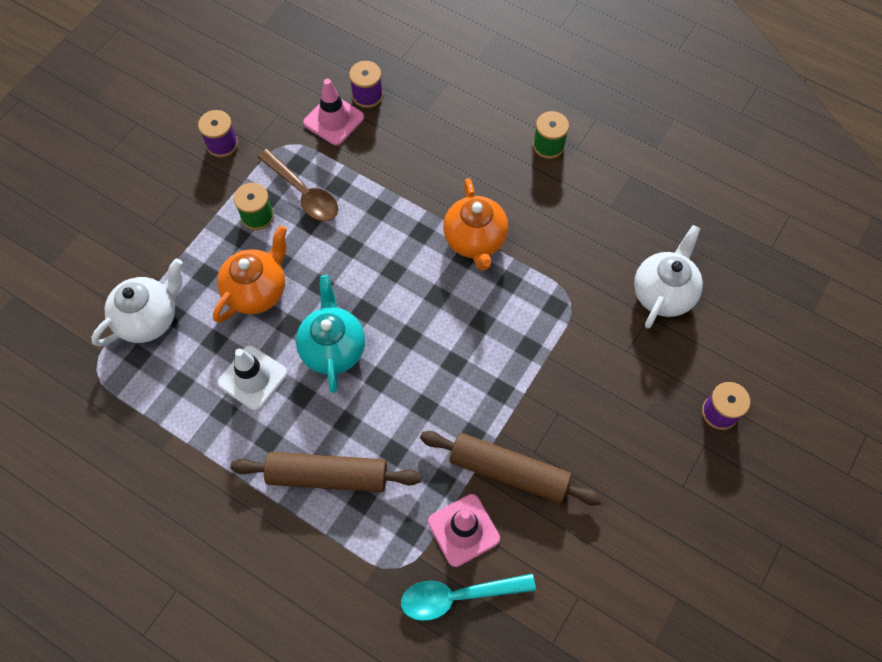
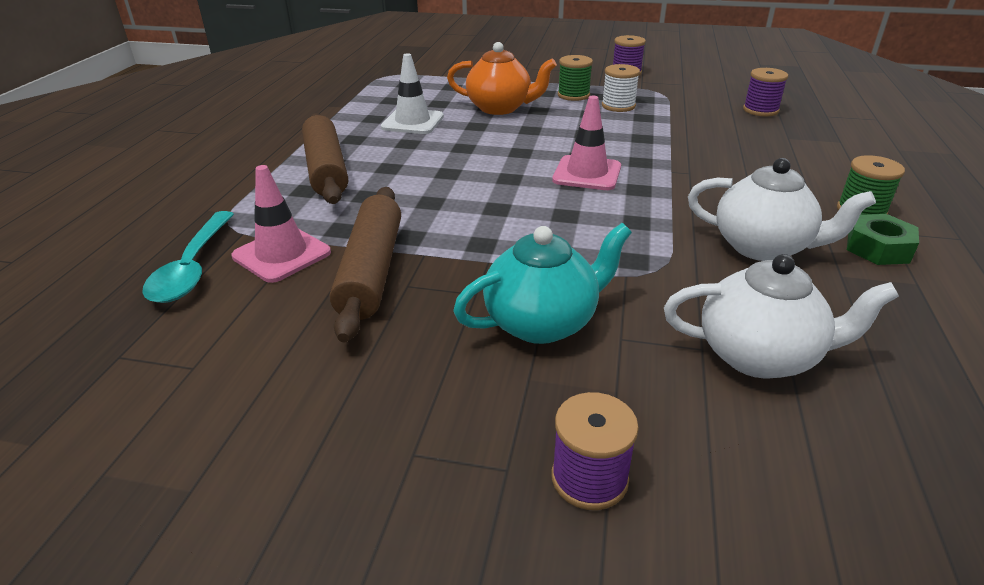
camera: 70 degrees right, 30 degrees down
white teapot [91,258,183,346] -> white teapot moved to [688,158,876,261]
brown spoon [257,149,338,221] -> white spool [602,64,640,112]
turquoise teapot [296,275,365,393] -> turquoise teapot moved to [453,223,632,344]
pink traffic cone [303,79,364,145] -> pink traffic cone moved to [552,96,621,190]
turquoise spoon [401,574,536,621] -> turquoise spoon turned 150 degrees counterclockwise [142,211,234,303]
orange teapot [443,178,509,271] -> none
none -> green nut [847,214,919,265]

